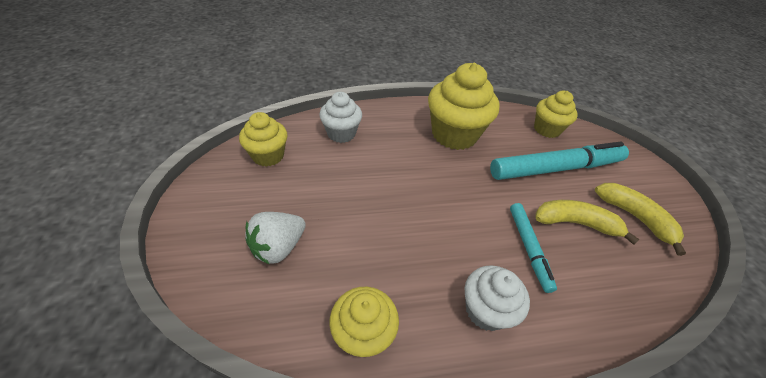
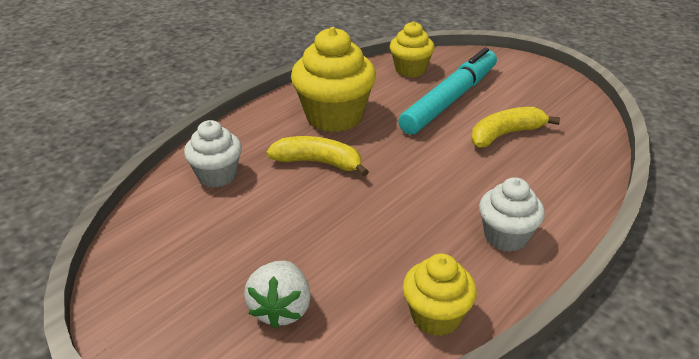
camera: 35 degrees left, 10 degrees down
yellow cupcake [239,112,287,167] -> none
turquoise marker [510,203,557,293] -> none
yellow banana [595,183,686,256] -> yellow banana moved to [266,136,369,177]

